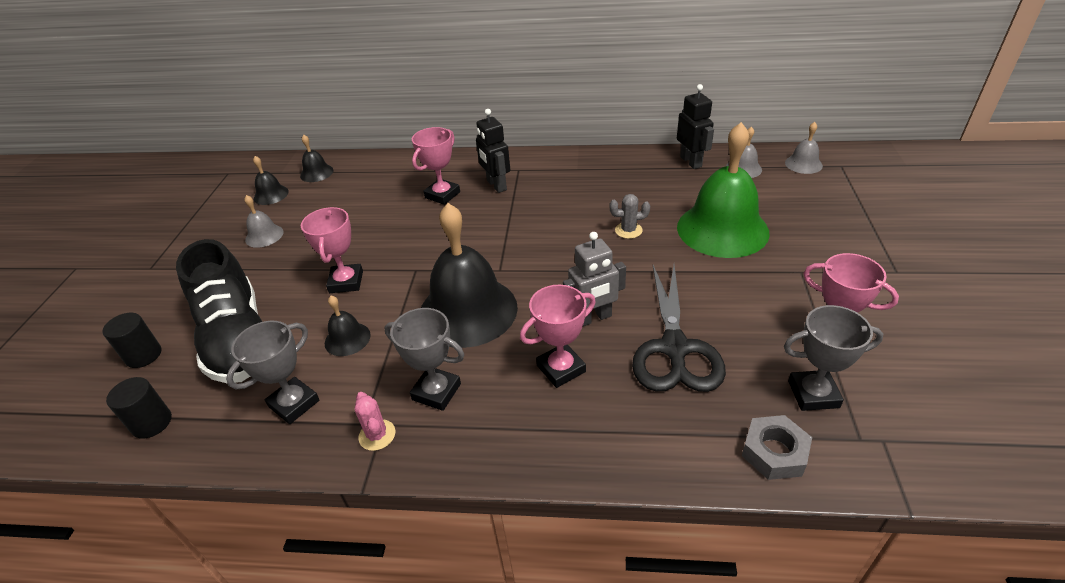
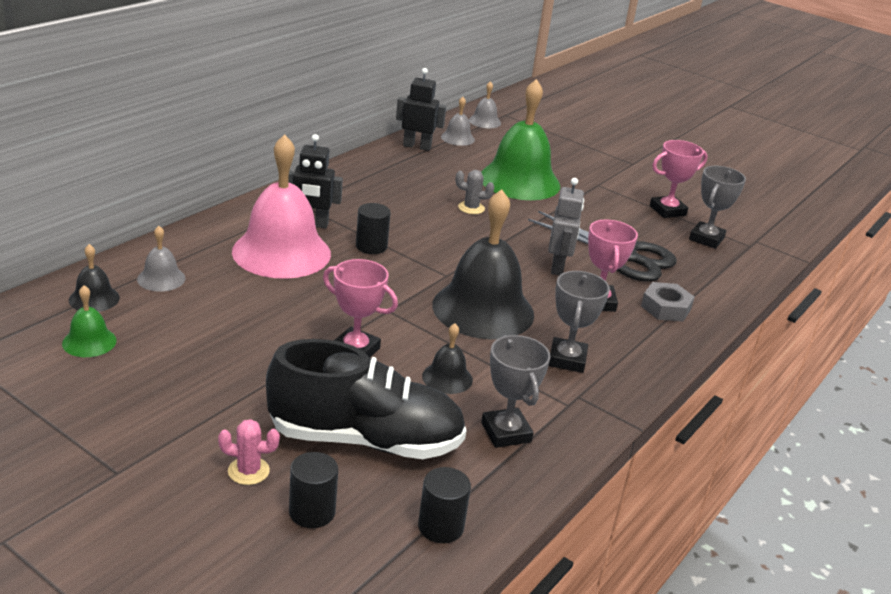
camera: 65 degrees left, 10 degrees down
grey bell [244,195,284,248] -> grey bell moved to [137,226,185,292]
black bell [253,156,289,205] -> green bell [62,285,117,357]
pink cactus [355,392,396,451] -> pink cactus moved to [218,419,280,485]
grey trophy [384,308,464,411] -> grey trophy turned 45 degrees counterclockwise [548,271,610,373]
pink trophy [412,127,460,205] -> pink bell [232,134,331,279]
grey cactus [609,194,650,239] -> grey cactus turned 75 degrees clockwise [456,170,494,214]
grey nut [742,415,812,480] -> grey nut moved to [641,282,694,322]
none -> black cylinder [356,203,391,254]

